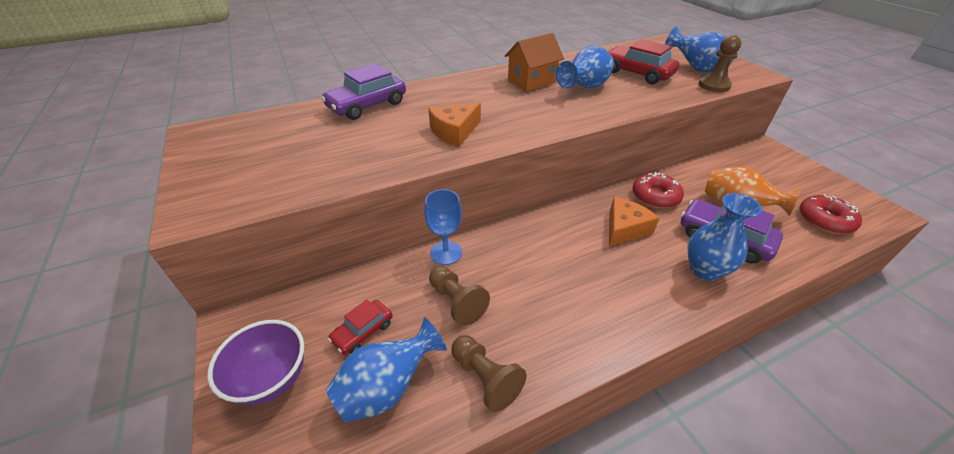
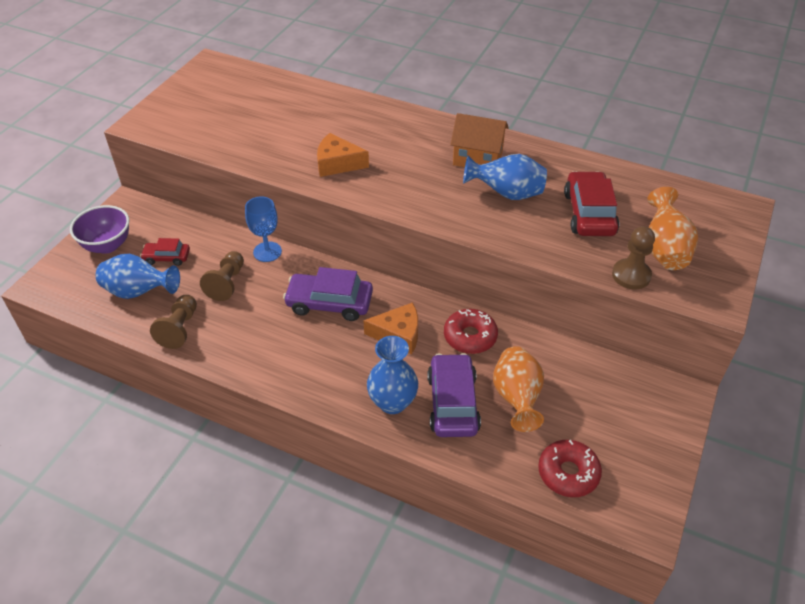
camera: 50 degrees right, 5 degrees up
purple car [321,64,406,120] -> purple car moved to [283,267,373,321]
blue vase [665,26,737,72] -> orange vase [648,187,698,270]

